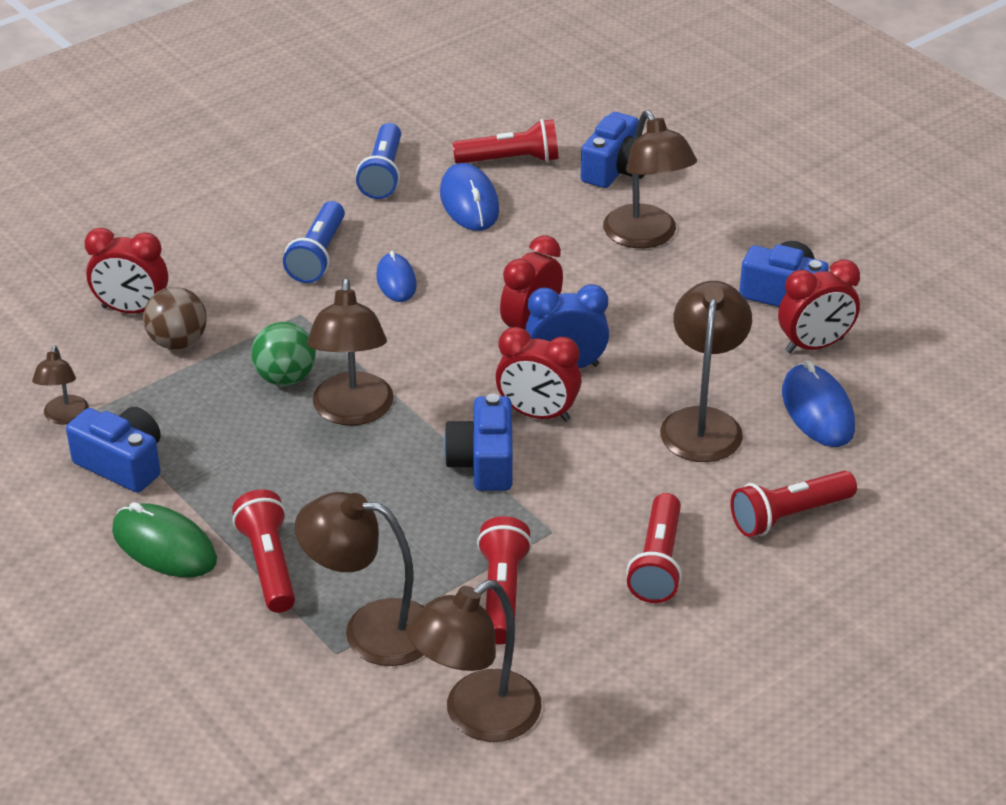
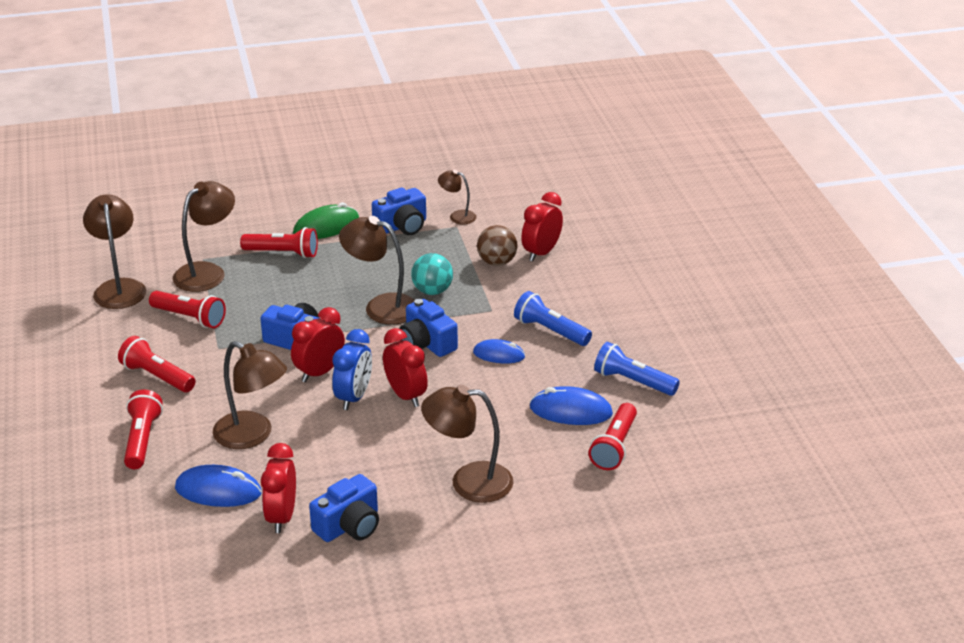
camera: 115 degrees right, 5 degrees down
green ball [251,322,316,386] -> turquoise ball [411,253,453,295]
blue camera [581,112,645,188] -> blue camera moved to [399,299,458,357]

